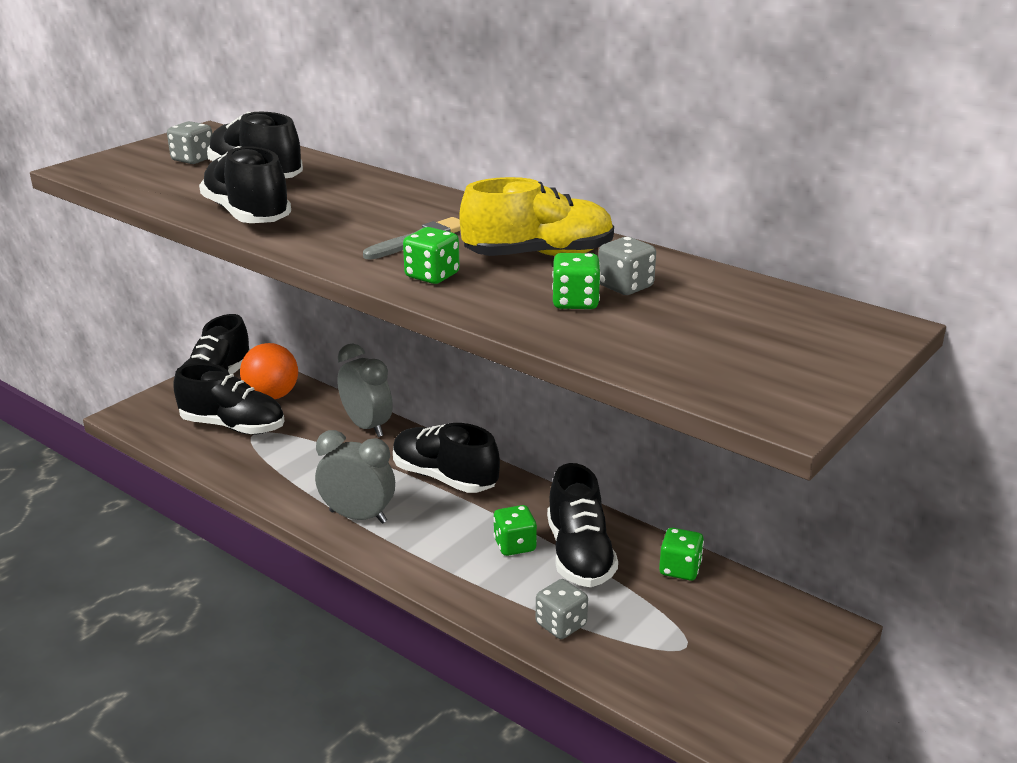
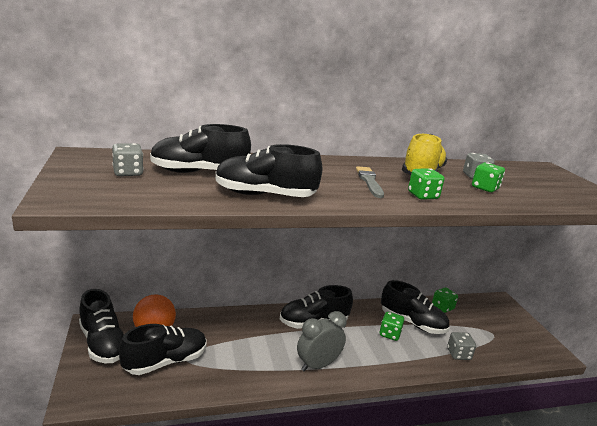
camera: 55 degrees left, 5 degrees down
grey clock [337,344,393,437] -> none

